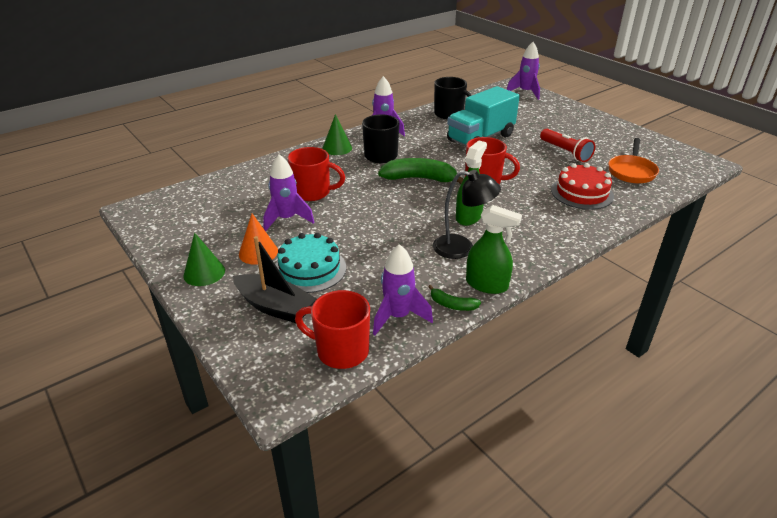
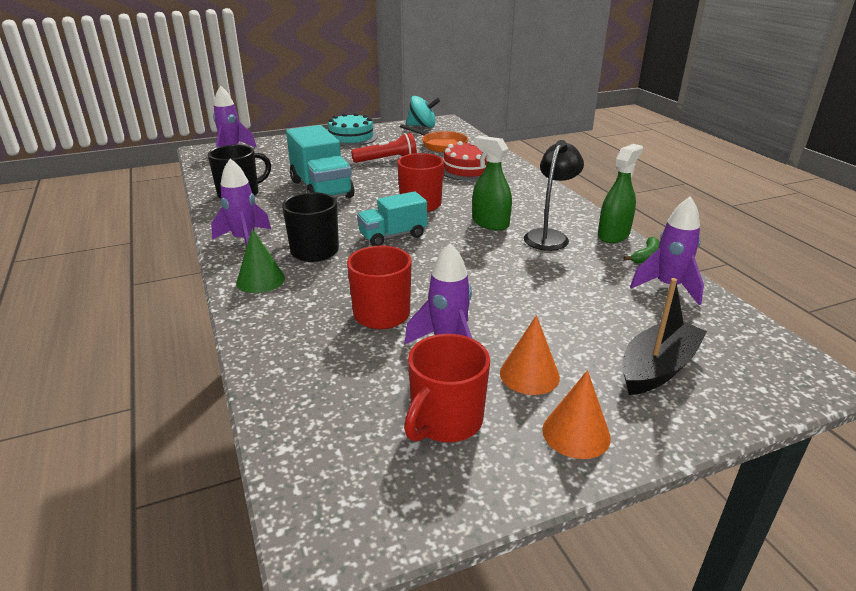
camera: 75 degrees left, 5 degrees down
green cone [183,233,225,286] -> orange cone [542,370,611,459]
turquoise cake [275,233,346,293] -> turquoise cake moved to [328,113,378,146]
red mug [295,290,370,369] -> red mug moved to [404,334,490,442]
green banana [378,158,464,184] -> turquoise truck [357,191,427,246]
none -> turquoise spinning top [406,96,440,128]

